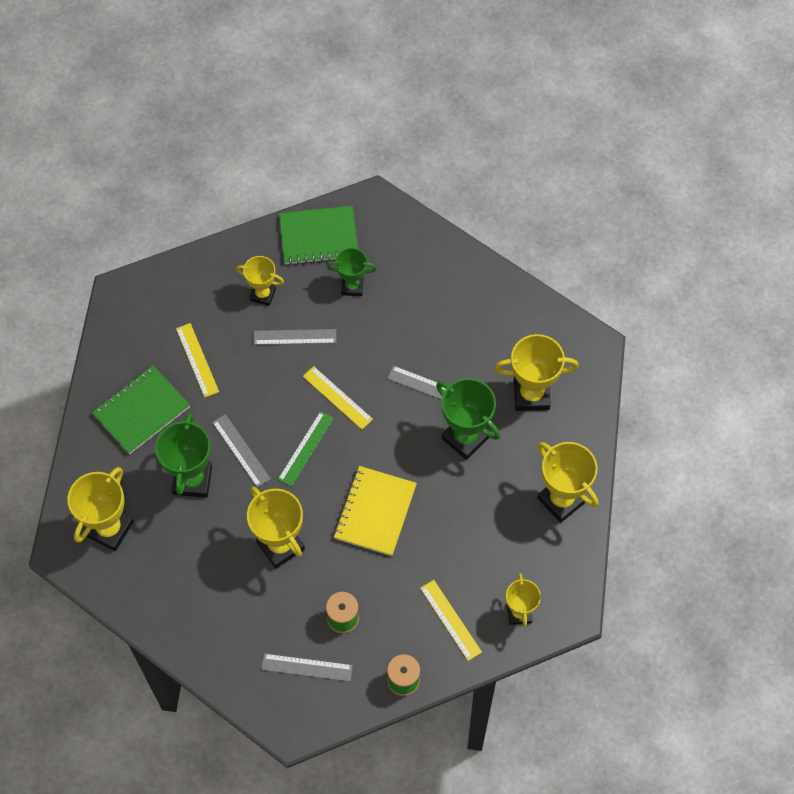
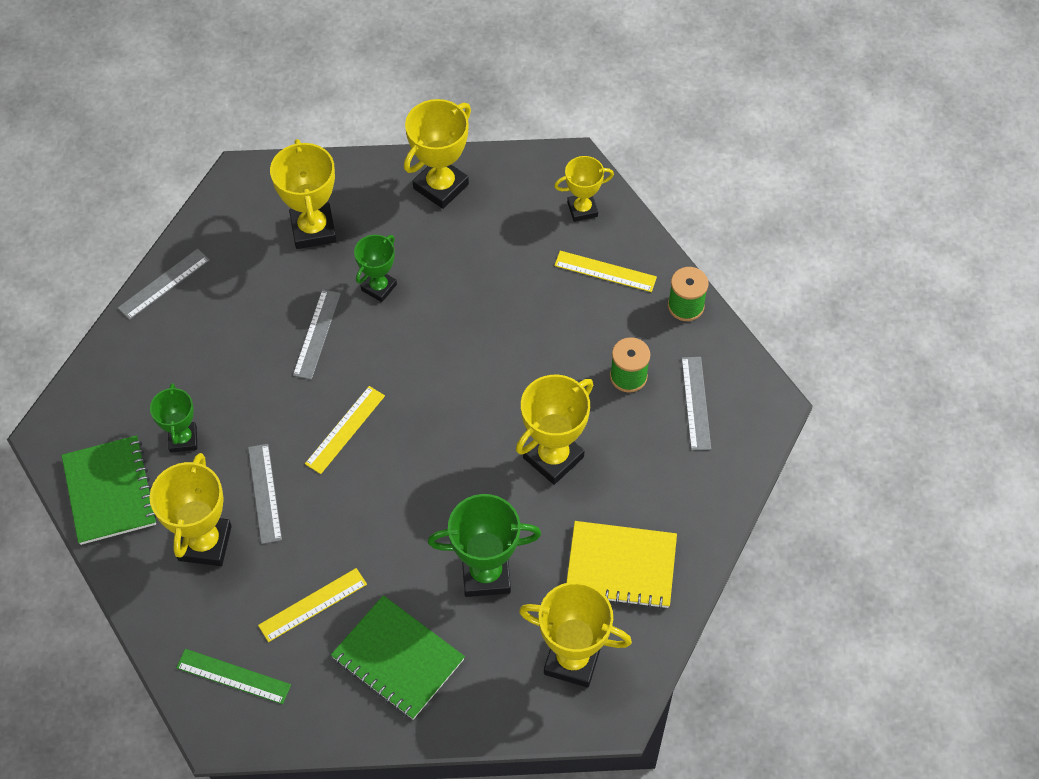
camera: 100 degrees left, 5 degrees down
grey ruler [212,414,271,488] -> grey ruler moved to [118,249,210,320]
yellow trophy [236,256,284,306] -> yellow trophy [150,453,232,566], size x1.60
green ruler [278,411,334,487] -> green ruler moved to [176,649,291,704]
yellow notebook [334,466,417,556] -> yellow notebook moved to [566,521,677,609]
yellow ruler [420,580,482,661] -> yellow ruler turned 60 degrees clockwise [554,251,657,292]
green trophy [436,378,500,460] -> green trophy [354,235,397,302], size x0.63

